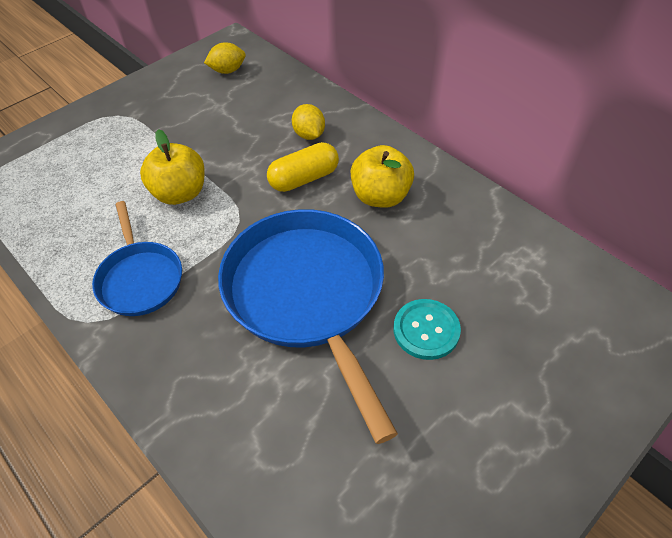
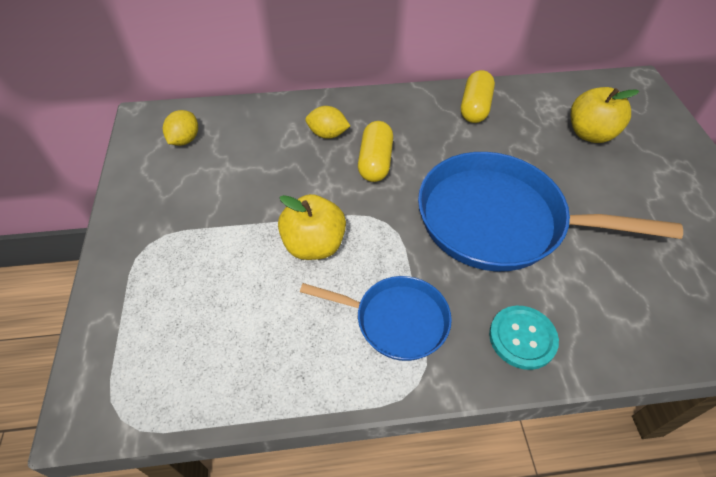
camera: 55 degrees left, 0 degrees up
yellow apple [350,145,414,208] -> yellow apple moved to [571,87,639,143]
turquoise button [394,299,461,360] -> turquoise button moved to [489,306,559,370]
none -> yellow capsule [461,70,495,123]

